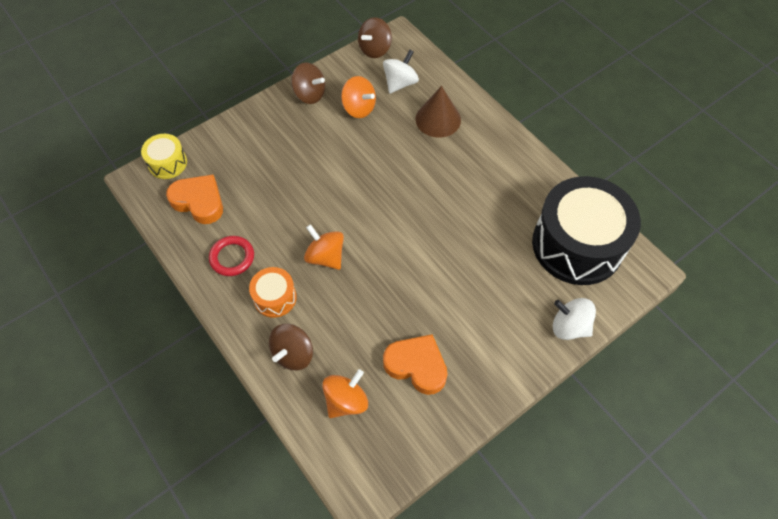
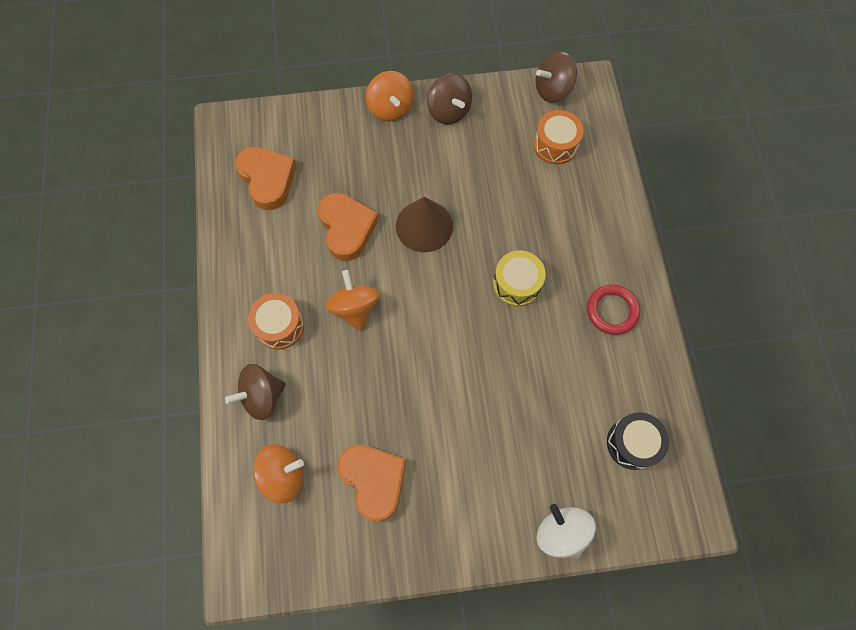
camera: 30 degrees right, 10 degrees up
yellow drum [141,134,187,179] -> yellow drum moved to [493,250,546,307]
red ring [209,236,254,276] -> red ring moved to [587,284,640,335]
orange spinning top [341,76,376,118] -> orange spinning top moved to [366,71,414,121]
white spinning top [383,49,419,94] -> orange drum [533,110,584,165]
brown cone [415,86,461,138] -> brown cone moved to [396,197,453,252]
black drum [532,176,641,285] -> black drum [607,412,669,470], size x0.46
none -> orange heart [318,193,379,261]

